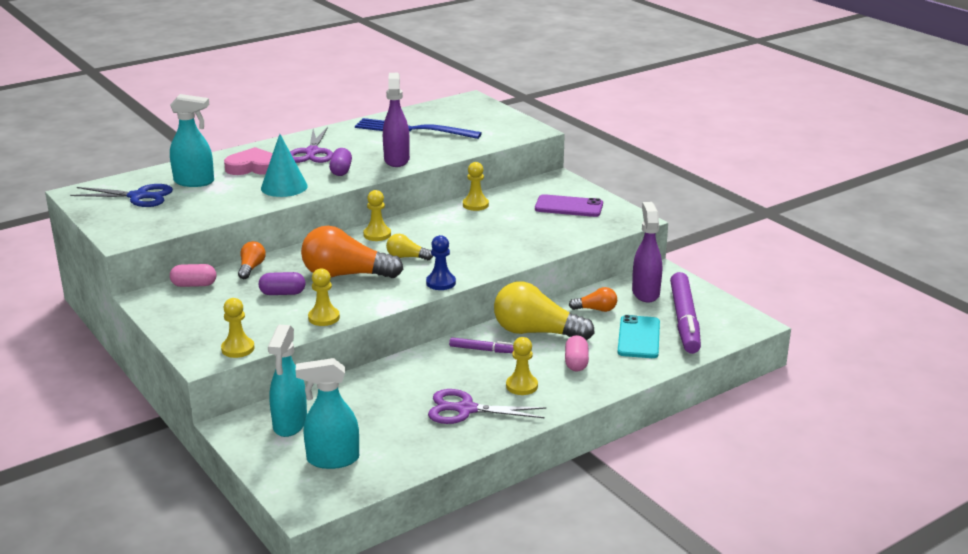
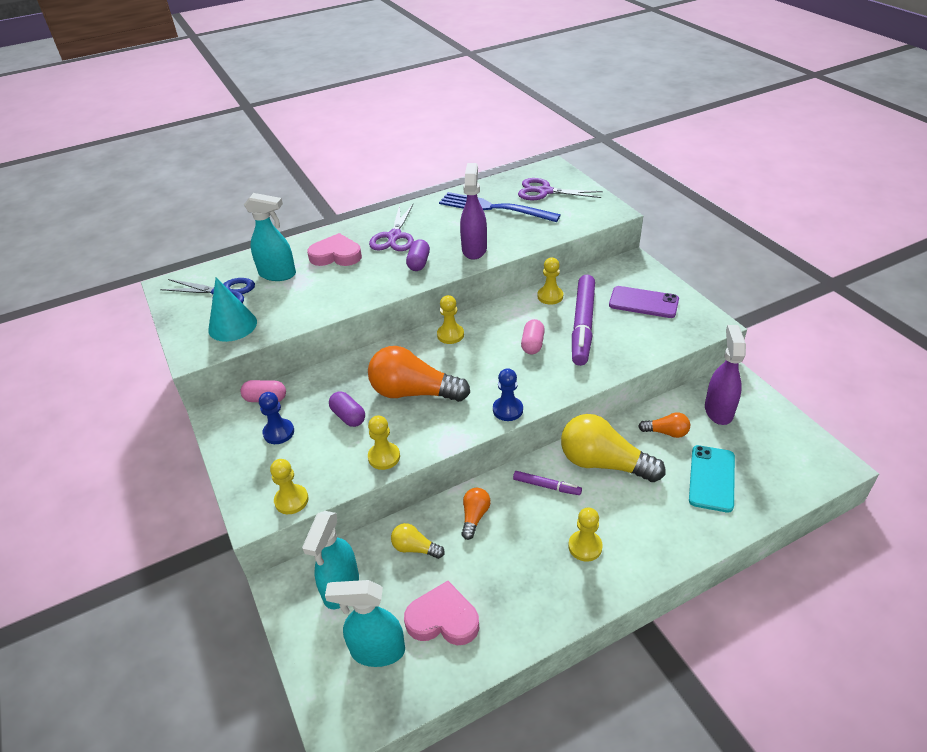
camera: 10 degrees right, 15 degrees up
orange light bulb [238,241,266,279] -> orange light bulb moved to [461,488,491,540]
purple capsule [259,272,306,295] -> purple capsule turned 45 degrees clockwise [329,391,365,427]
turquoise cone [261,134,308,197] -> turquoise cone moved to [208,277,257,342]
yellow light bulb [386,234,433,260] -> yellow light bulb moved to [391,523,445,559]
purple scissors [428,389,546,424] -> purple scissors moved to [518,178,603,200]
pink capsule [565,335,589,372] -> pink capsule moved to [521,319,545,354]
purple marker [670,272,701,354] -> purple marker moved to [572,275,595,366]
none -> blue pawn [259,392,294,444]
none -> pink heart [404,581,480,645]

